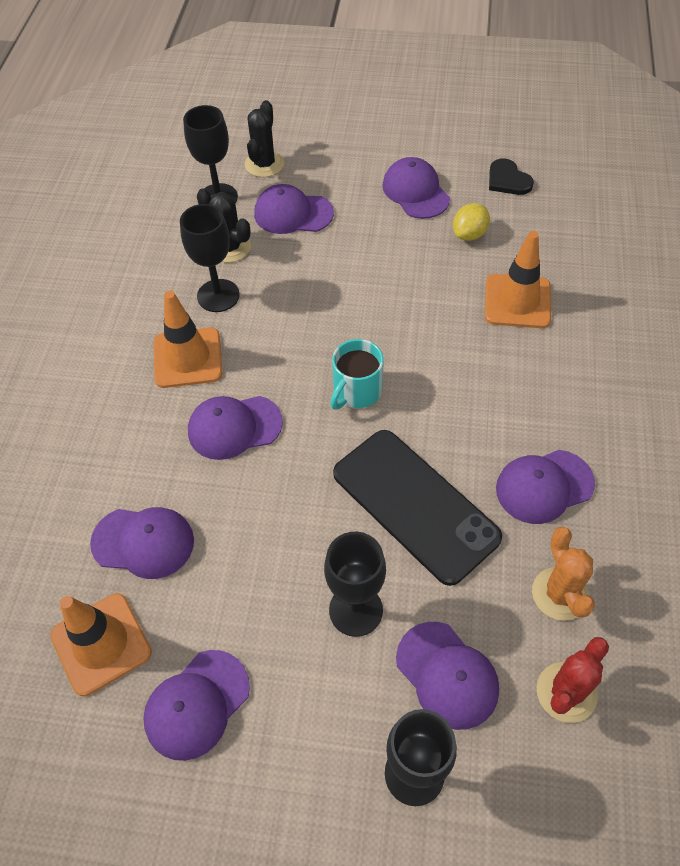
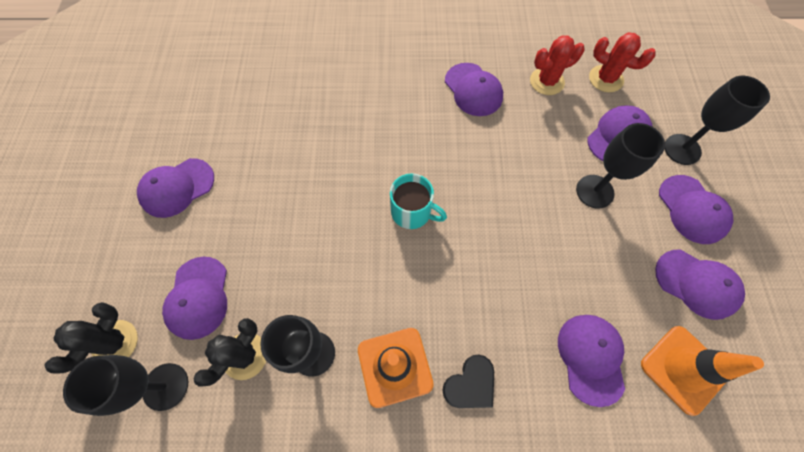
camera: 100 degrees left, 10 degrees up
purple cap [188,396,283,460] -> purple cap moved to [659,175,733,244]
black cactus [245,100,284,177] -> black cactus turned 75 degrees counterclockwise [44,302,138,374]
black phone [333,430,502,586] -> none
yellow lemon [453,203,490,241] -> none
orange traffic cone [485,231,551,328] -> none
black heart [489,158,534,195] -> black heart moved to [442,354,494,408]
orange cactus [532,526,595,621] -> red cactus [530,35,585,95]

